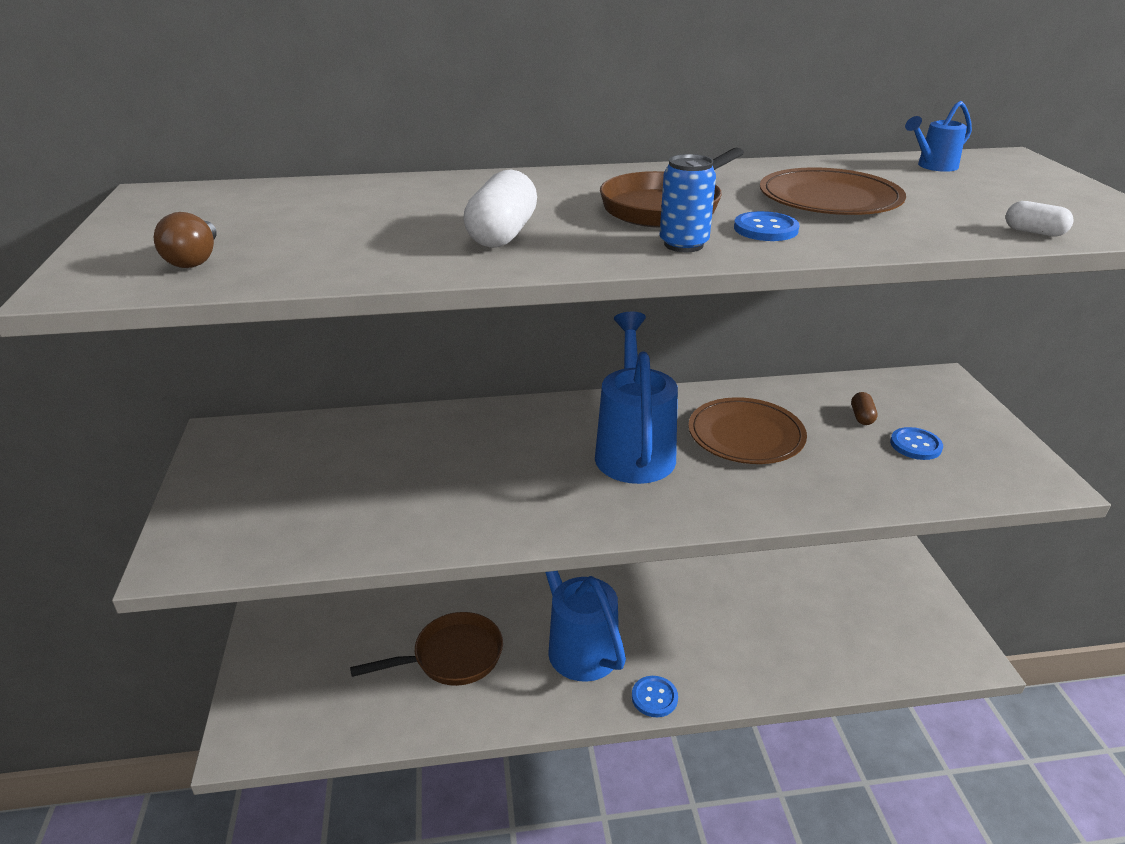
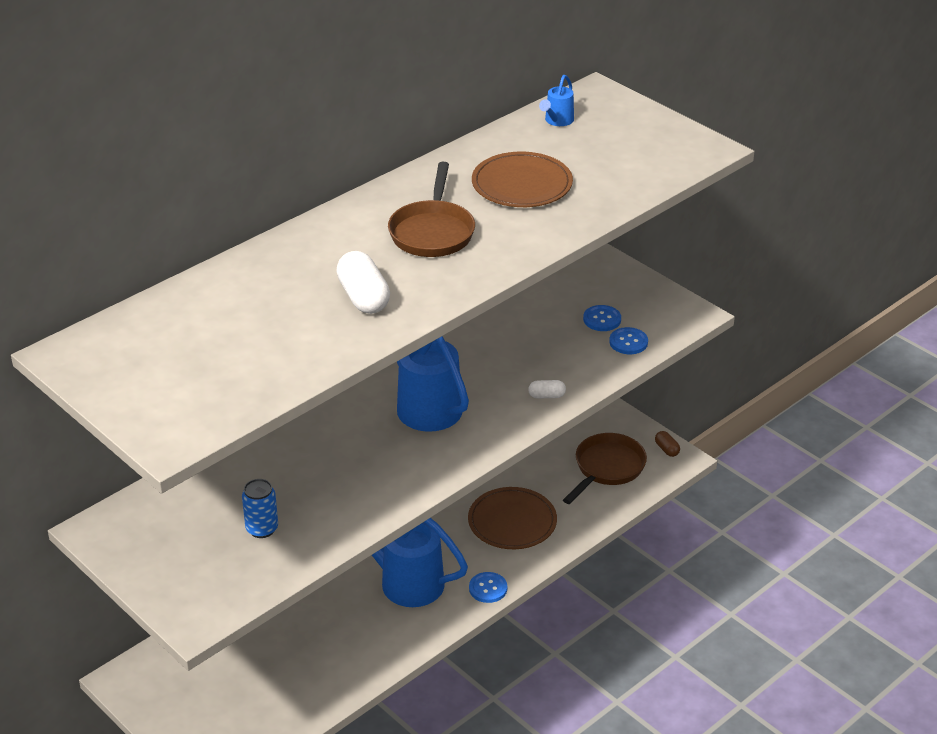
camera: 35 degrees left, 5 degrees up
brown light bulb [154,212,217,268] -> none
brown pan [350,612,503,686] -> brown pan moved to [563,433,647,504]
blue can [660,154,716,252] -> blue can moved to [242,479,278,538]
brown plate [688,397,807,464] -> brown plate moved to [468,487,557,549]
blue button [734,211,799,241] -> blue button moved to [609,327,648,354]
brown capsule [851,392,878,425] -> brown capsule moved to [655,431,680,457]
white capsule [1005,201,1074,237] -> white capsule moved to [528,380,566,399]

